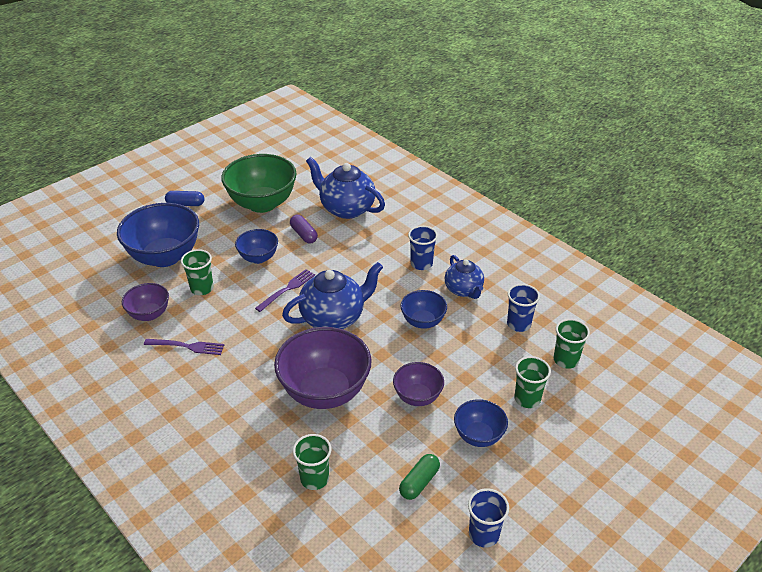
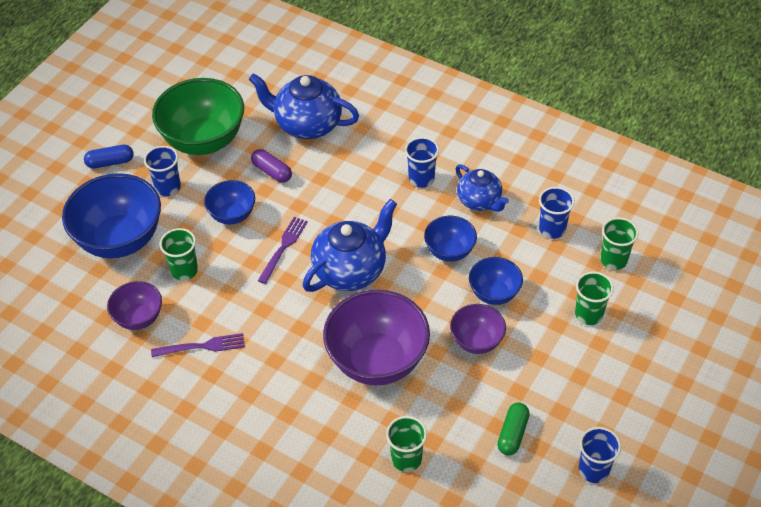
camera: 15 degrees left, 10 degrees up
blue bowl [454,399,508,447] -> blue bowl moved to [469,257,523,305]
none -> blue cup [144,146,181,196]

